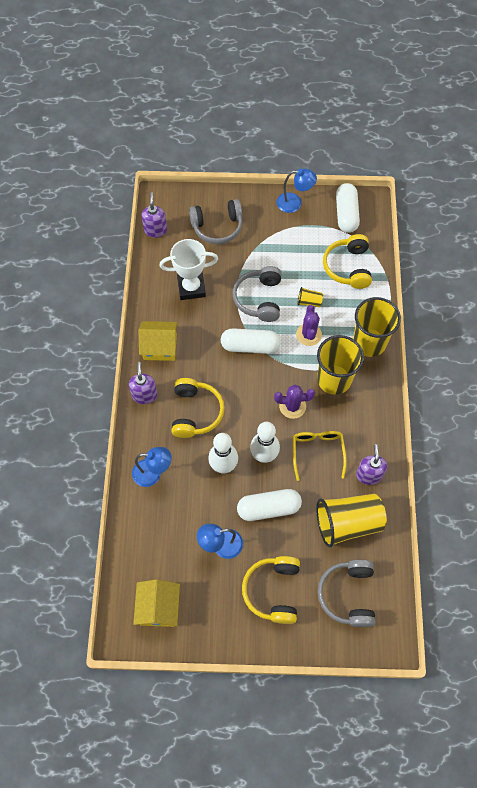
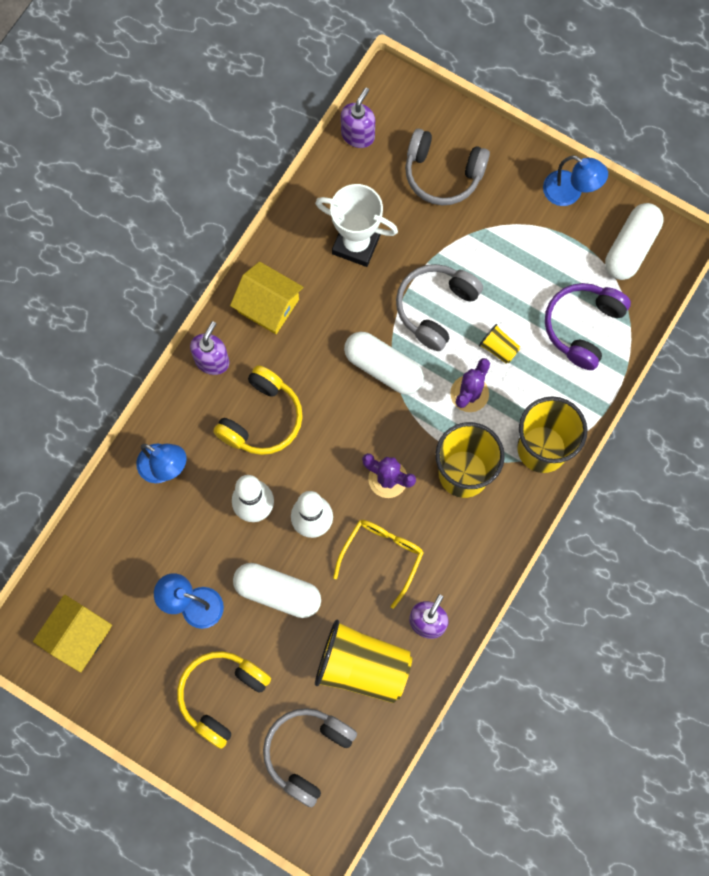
camera: 30 degrees right, 10 degrees up
yellow headphones [323,234,372,289] -> purple headphones [545,283,631,370]

